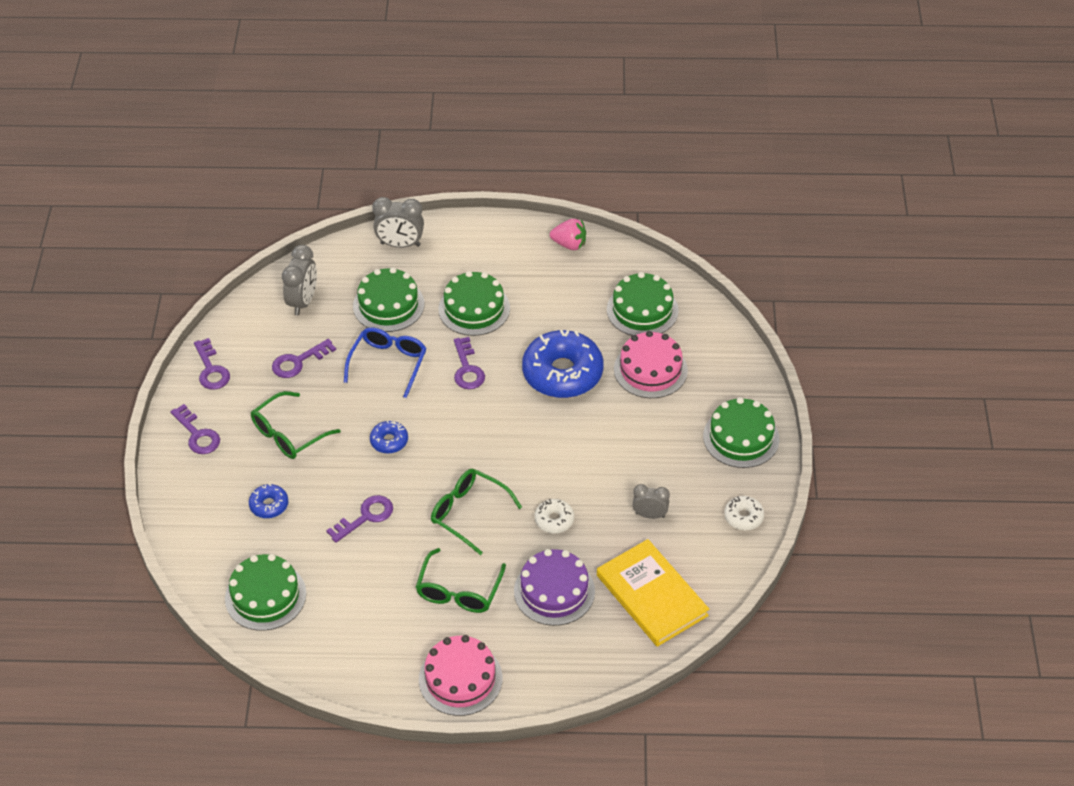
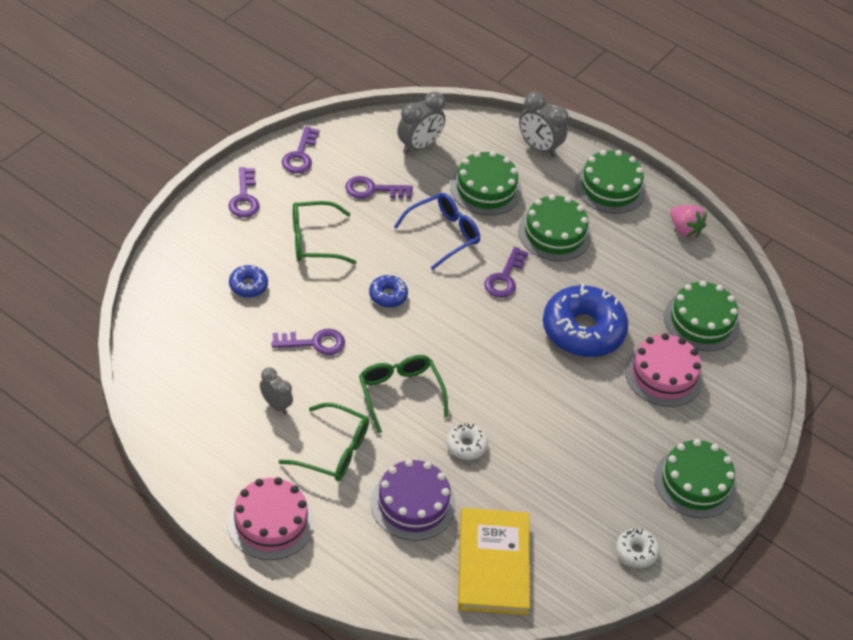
camera: 30 degrees right, 0 degrees up
green cake [225,554,306,631] -> green cake moved to [575,150,646,214]
green glasses [416,548,506,613] -> green glasses turned 120 degrees counterclockwise [278,403,369,481]
grey clock [633,484,670,519] -> grey clock moved to [260,367,293,414]

